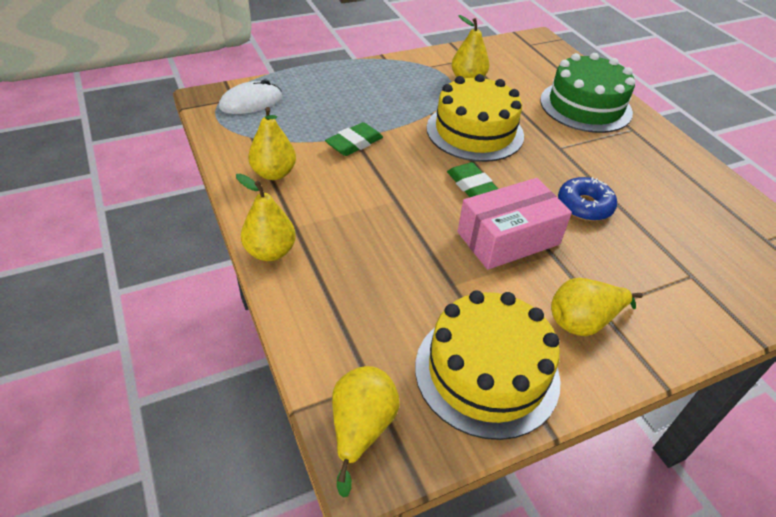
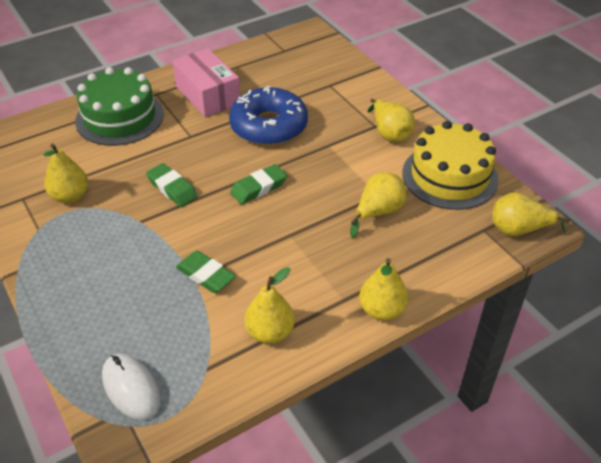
camera: 95 degrees left, 0 degrees up
yellow cake [427,74,524,162] -> green eraser [146,163,198,207]
pink box [457,178,572,270] -> pink box moved to [172,48,240,117]
blue donut [558,177,617,221] -> blue donut [229,86,308,146], size x1.71
none -> yellow pear [350,172,406,238]

